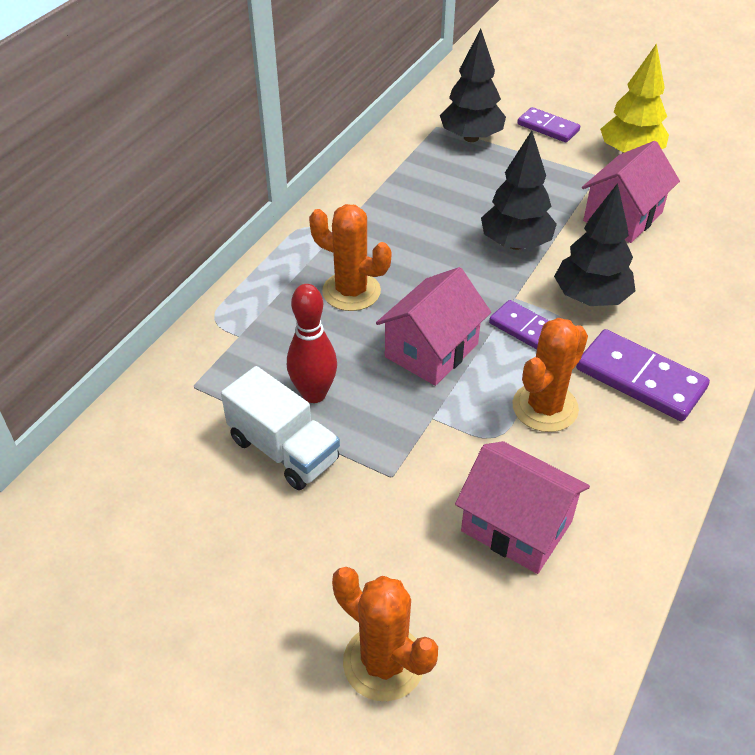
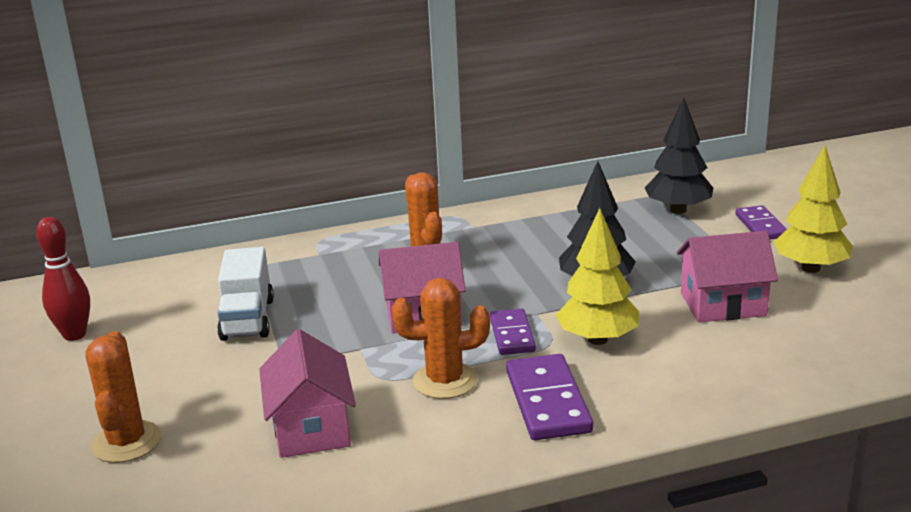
camera: 45 degrees right, 20 degrees down
red bowling pin [287,284,337,403] -> red bowling pin moved to [36,217,90,341]
black tree [554,183,635,306] -> yellow tree [556,208,639,345]

